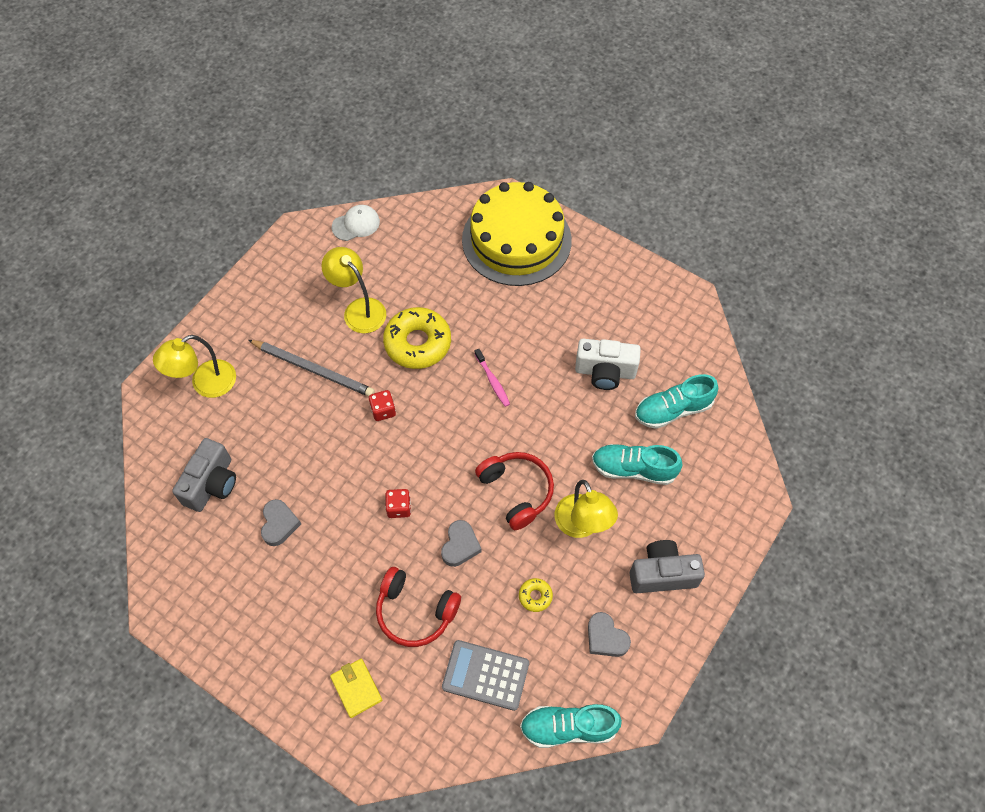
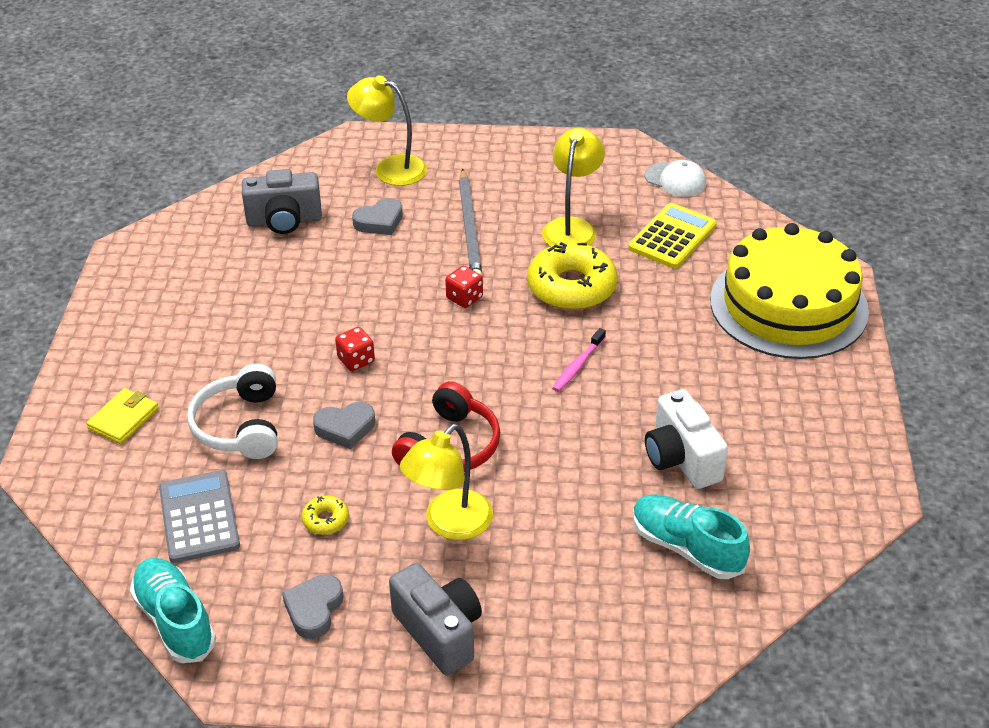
camera: 60 degrees right, 20 degrees down
grey heart [261,499,301,546] -> grey heart moved to [352,198,403,235]
red headphones [376,567,461,647] -> white headphones [187,364,278,459]
turquoise shoe [592,444,683,485] -> none
none -> yellow calculator [628,203,717,268]

